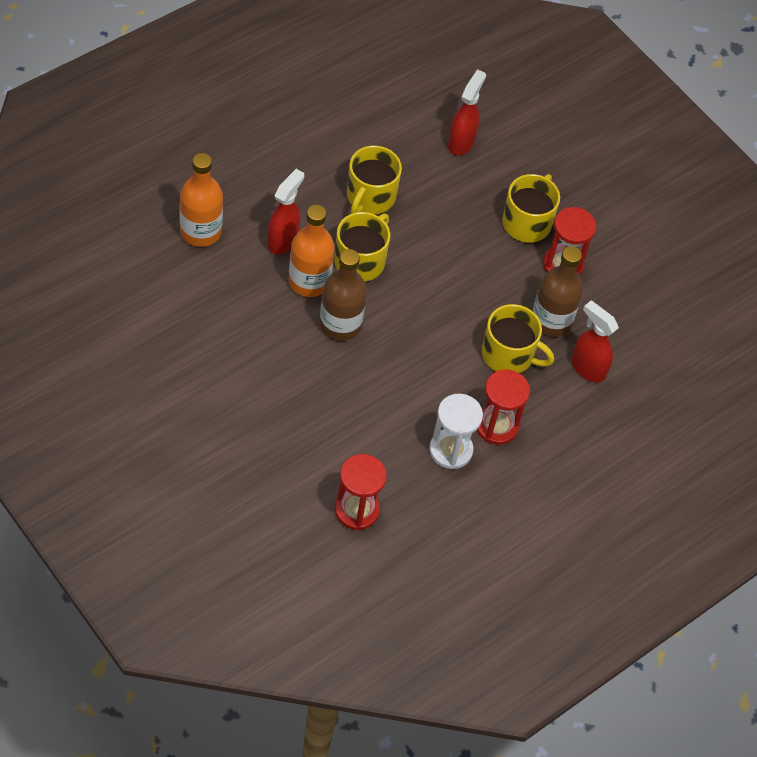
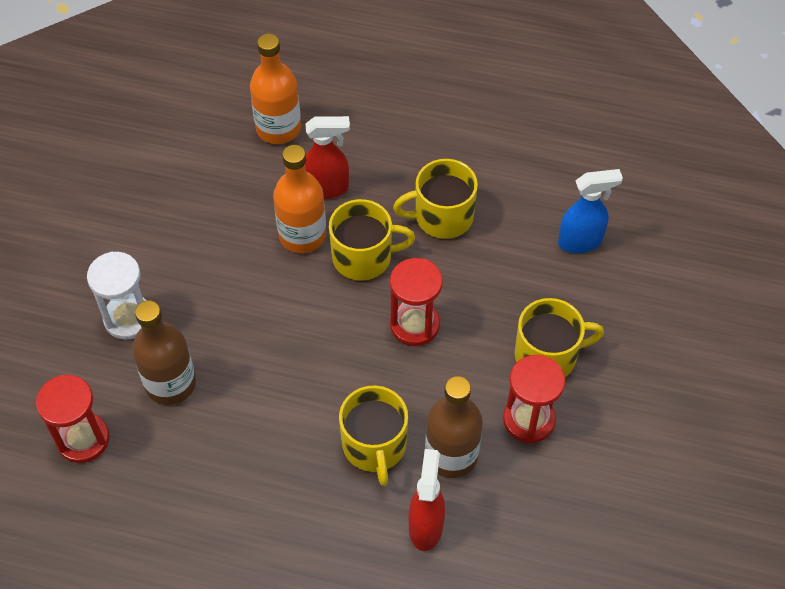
camera: 60 degrees right, 0 degrees up
brown bottle [320,249,367,341] -> brown bottle moved to [132,300,196,405]
white hourglass [429,394,483,469] -> white hourglass moved to [87,252,147,340]
red spray bottle [448,69,486,155] -> blue spray bottle [558,169,623,253]
red hourglass [477,369,530,445] -> red hourglass moved to [390,258,443,346]

